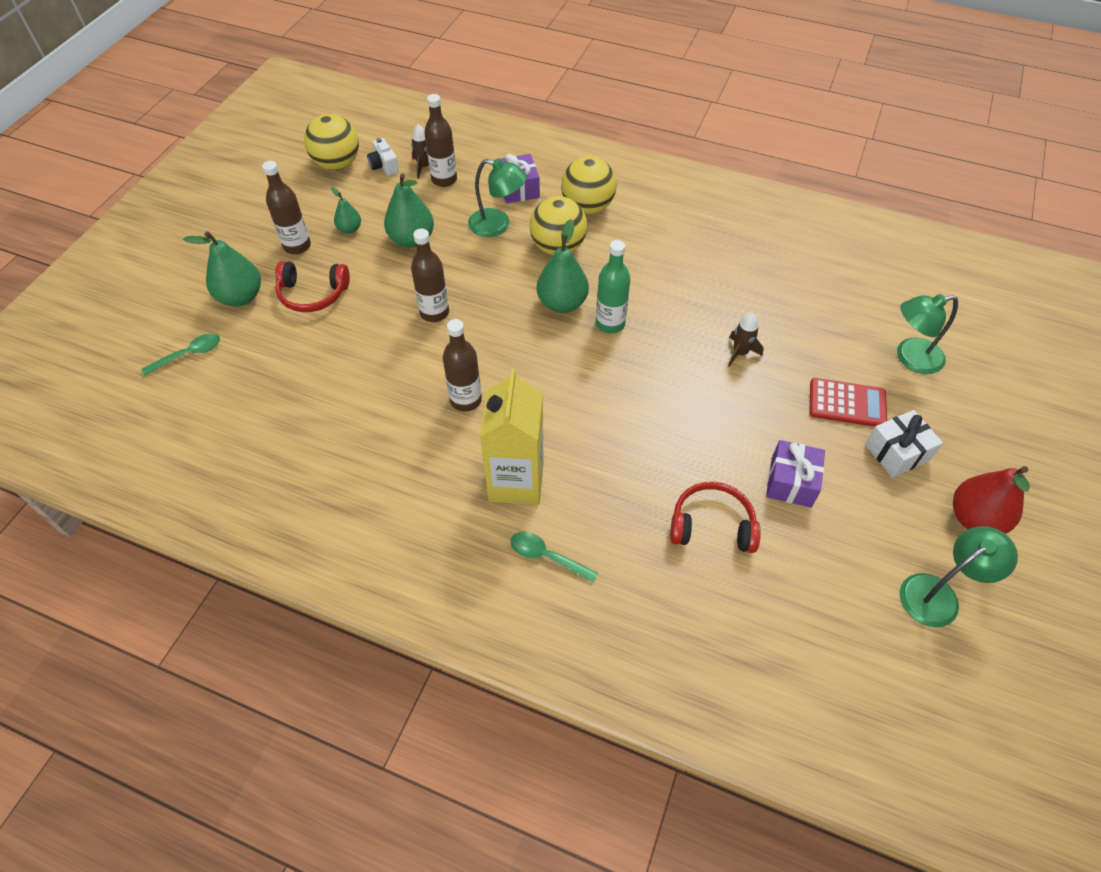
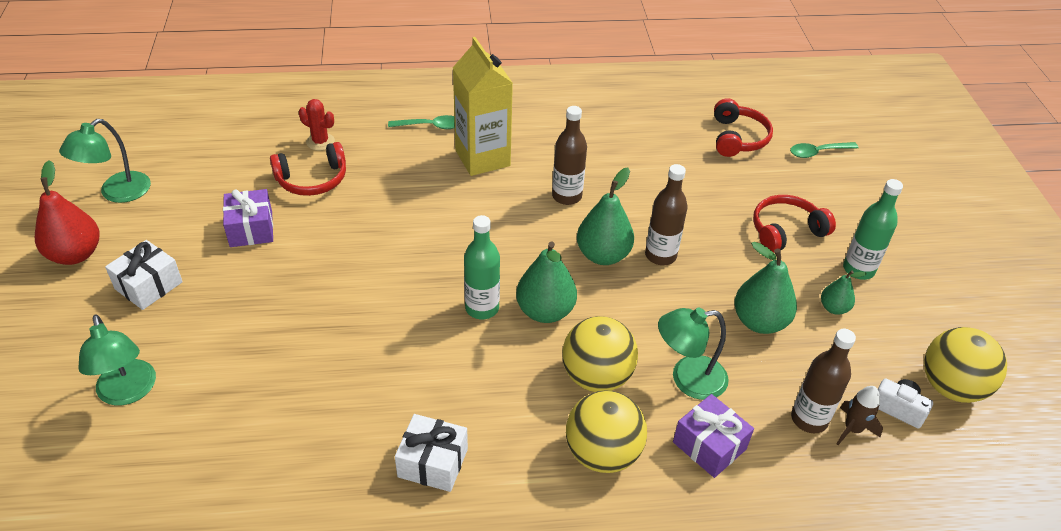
camera: 150 degrees right, 10 degrees down
green spoon [141,333,220,376] -> green spoon turned 45 degrees clockwise [790,142,858,158]
green pear [183,231,261,306] -> green pear moved to [577,168,634,265]
brown bottle [262,161,311,254] -> green bottle [843,179,903,280]
brown rocket [728,313,764,367] -> none
red calculator [809,378,887,427] -> none
green lamp [897,294,958,374] -> green lamp turned 105 degrees clockwise [78,315,156,406]
none -> red cactus [299,99,335,151]
none -> white gift [395,414,468,492]
none -> red headphones [714,98,773,157]

